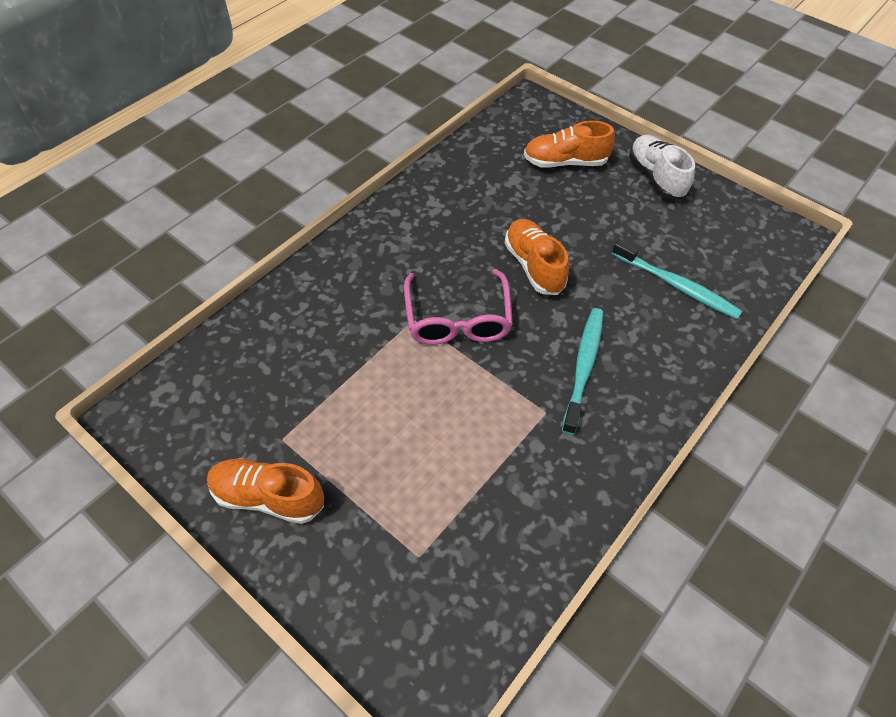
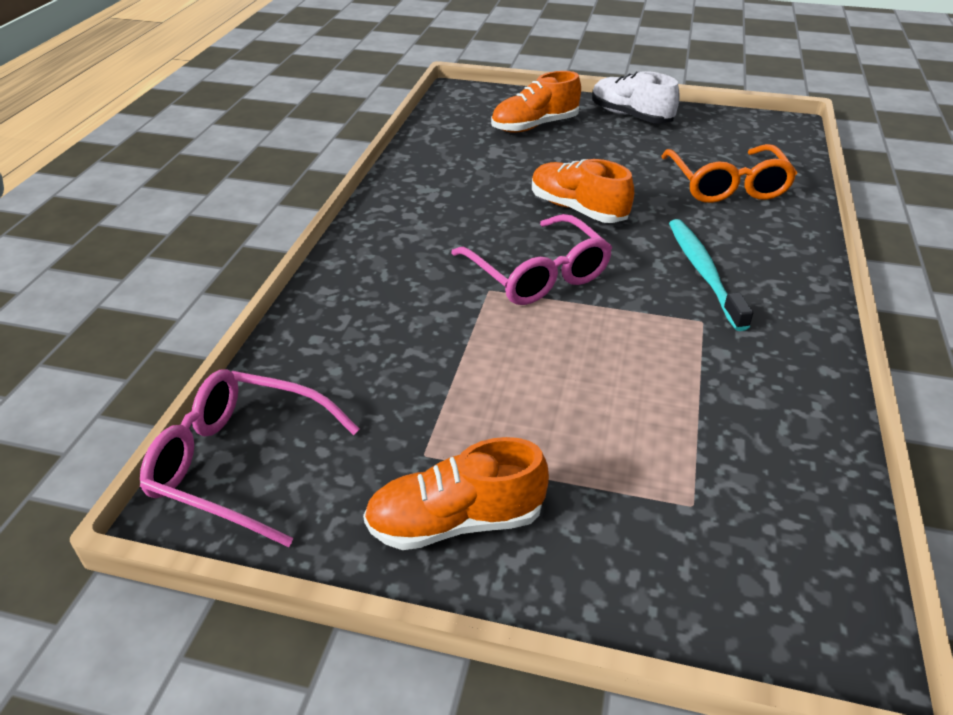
camera: 25 degrees left, 15 degrees down
turquoise toothbrush [612,239,742,319] -> orange glasses [661,144,797,203]
none -> pink glasses [140,370,360,547]

